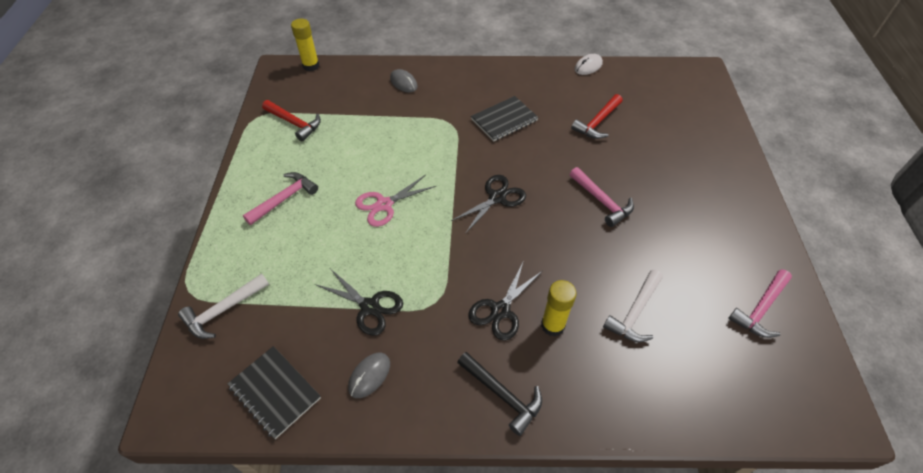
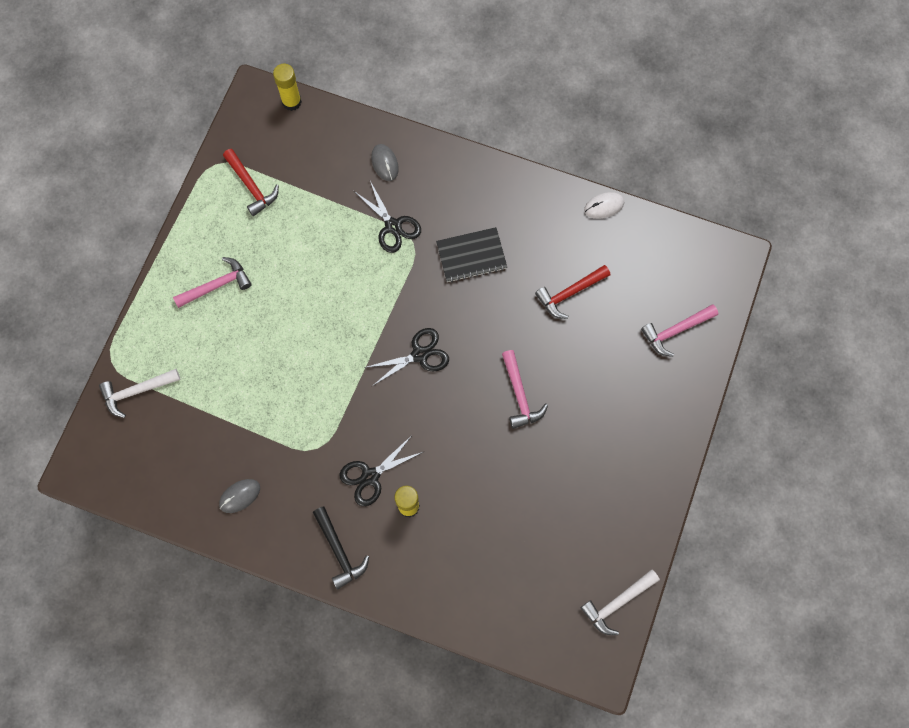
camera: 20 degrees right, 20 degrees up
black notebook [227,346,321,439] -> none
black scissors [315,269,403,336] -> black scissors moved to [354,181,421,253]
pink scissors [355,175,436,227] -> none
white hammer [603,270,663,342] -> white hammer moved to [581,569,660,635]
pink hammer [728,269,792,338] -> pink hammer moved to [641,304,718,357]

